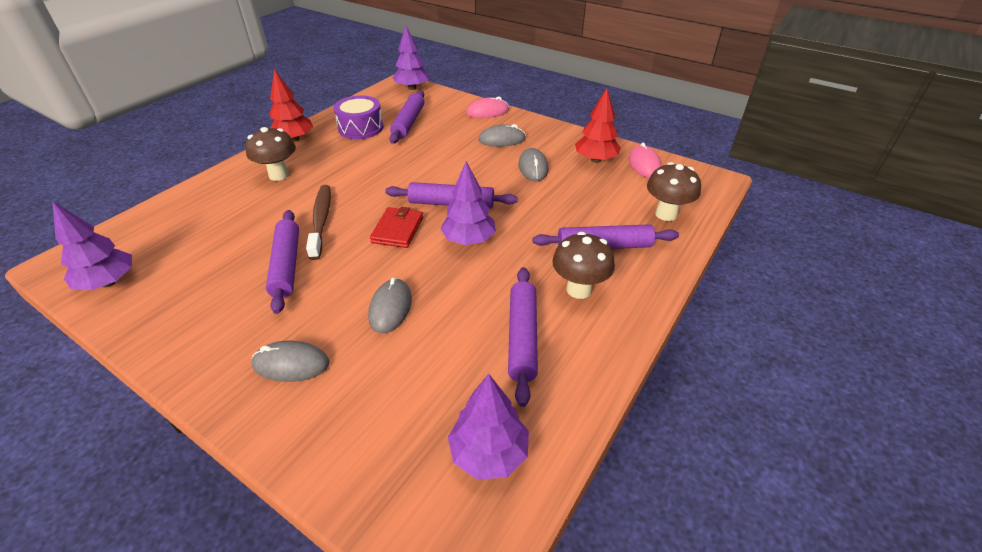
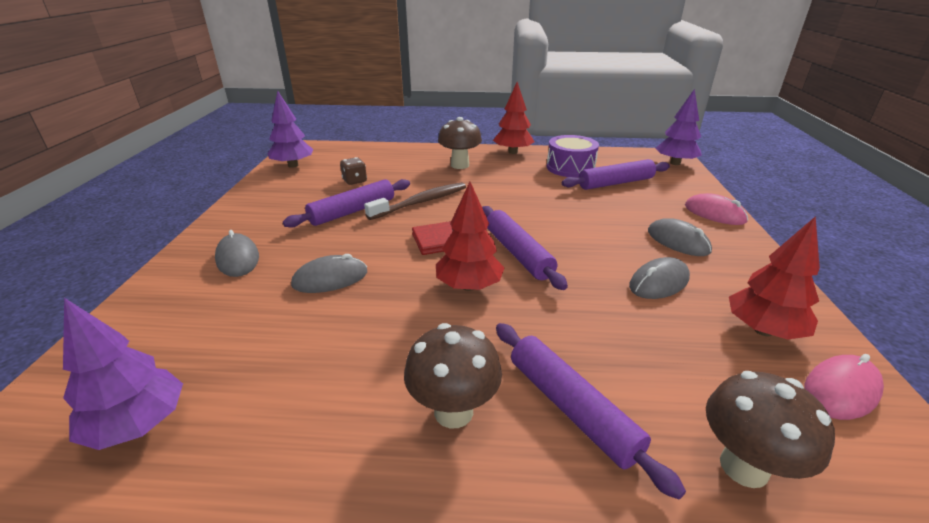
camera: 60 degrees right, 10 degrees down
purple tree [440,161,496,245] -> red tree [436,182,505,291]
purple rolling pin [508,267,538,407] -> none
none -> brown dice [340,157,367,185]

